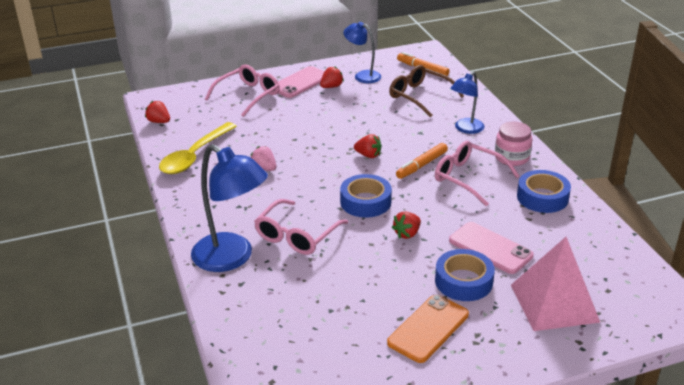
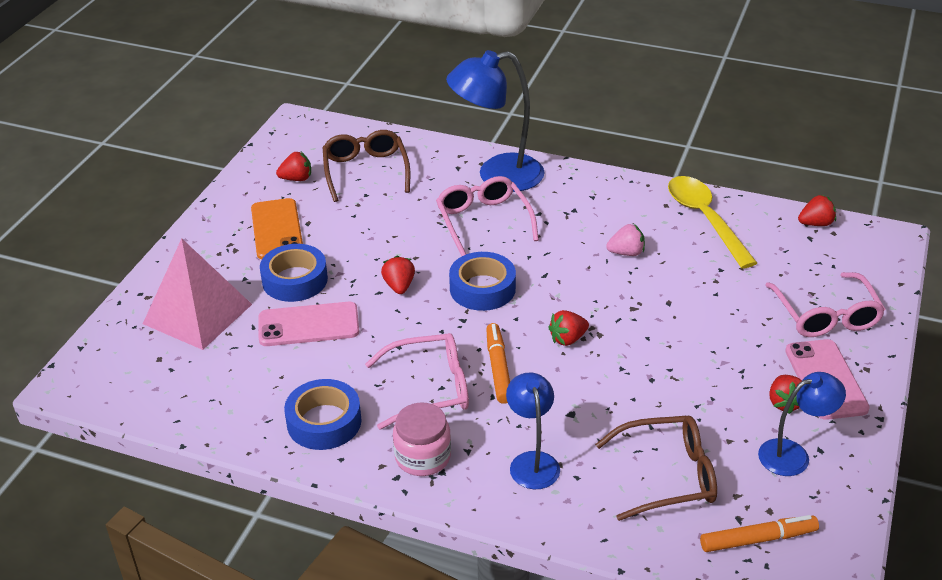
camera: 130 degrees right, 5 degrees up
none -> red strawberry [276,152,311,181]
none -> brown glasses [323,130,410,202]

